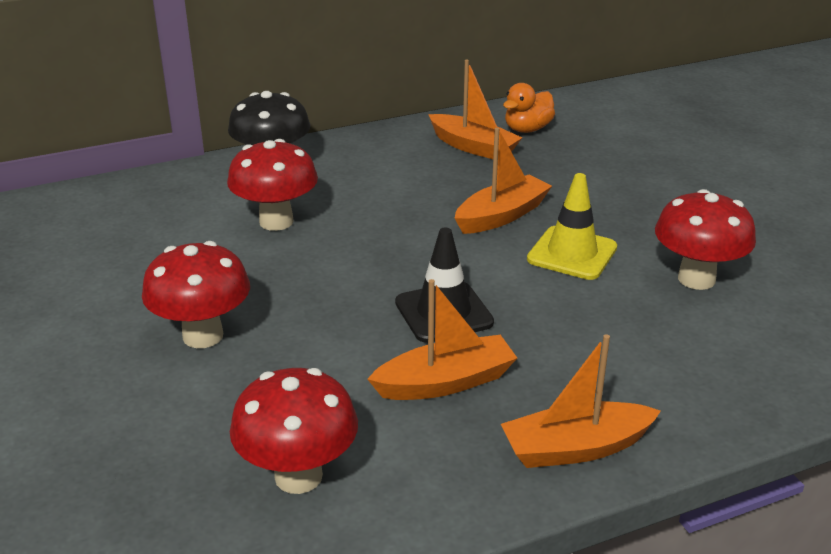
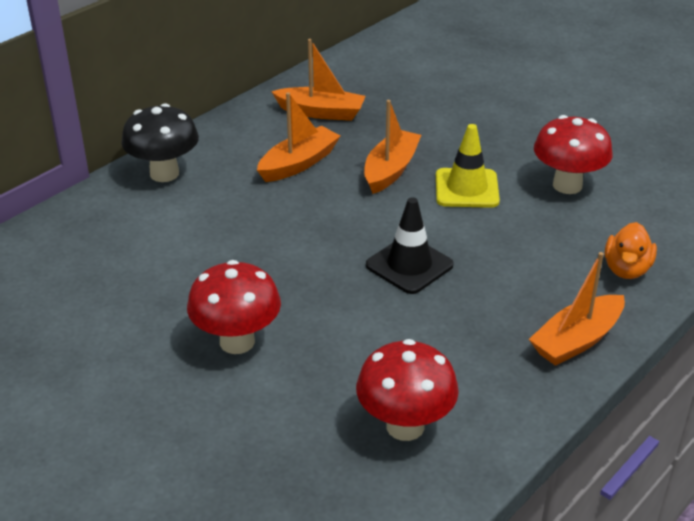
camera: 25 degrees left, 5 degrees up
red mushroom [227,139,318,231] -> none
orange boat [367,279,517,400] -> orange boat moved to [257,92,340,182]
orange duck [503,83,555,133] -> orange duck moved to [605,222,657,279]

